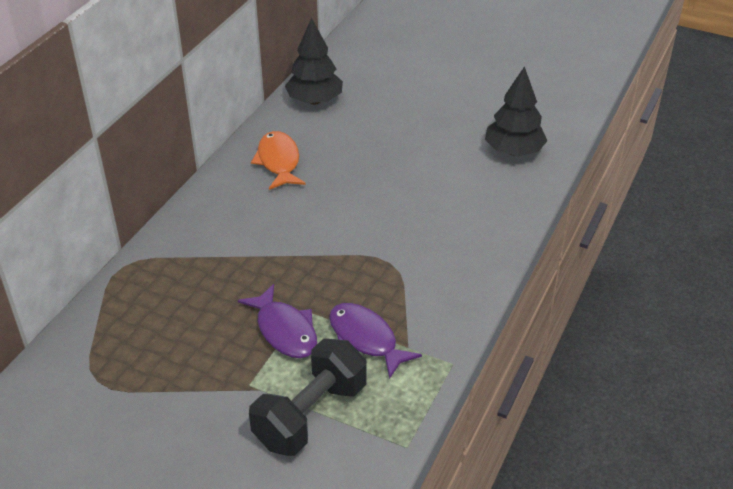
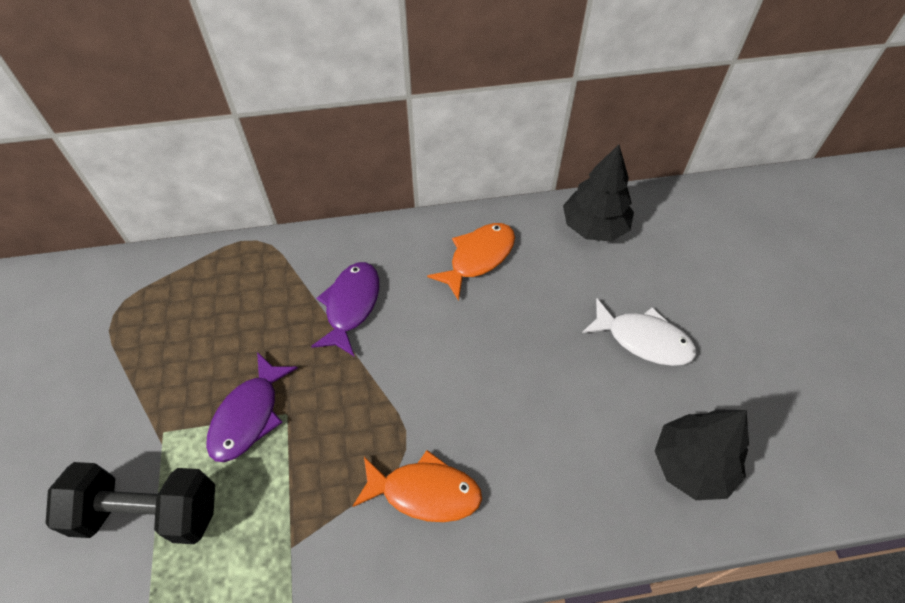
camera: 55 degrees right, 15 degrees up
purple fish [329,303,422,379] -> purple fish moved to [311,262,379,357]
none -> orange fish [352,450,482,522]
none -> white fish [582,298,696,366]

